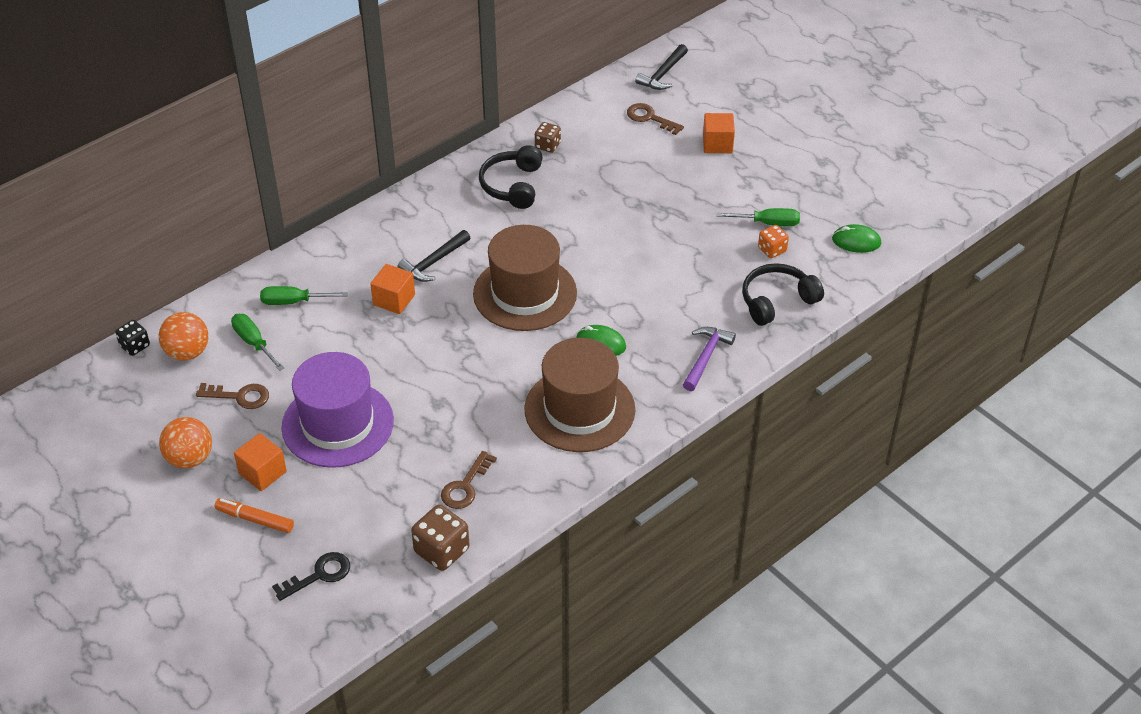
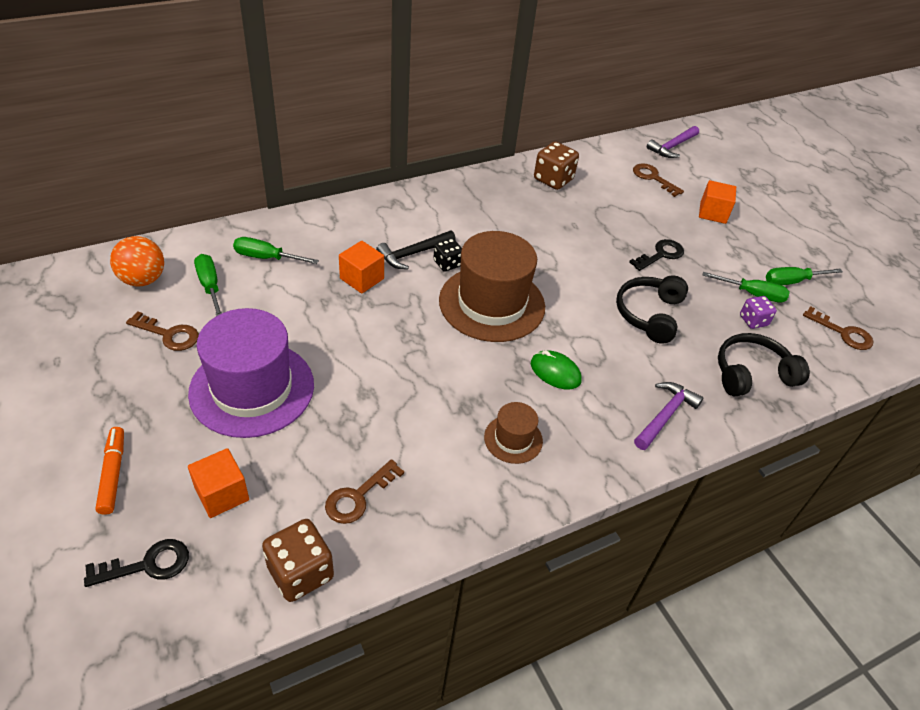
camera: 10 degrees right, 0 degrees up
black dice [115,320,150,356] -> black dice moved to [433,238,462,271]
orange ball [159,417,212,469] -> none
orange marker [215,498,294,533] -> orange marker turned 45 degrees clockwise [95,427,124,515]
orange cube [234,433,287,491] -> orange cube moved to [188,448,249,518]
black headphones [479,145,543,209] -> black headphones moved to [616,276,688,344]
brown hat [524,338,635,452] -> brown hat [484,402,543,464], size x0.47
brown dice [535,122,561,153] -> brown dice [534,141,579,190], size x1.62
black hammer [635,44,688,90] -> purple hammer [647,126,699,158]
orange dice [758,225,789,258] -> purple dice [740,296,777,329]
green mouse [832,224,881,253] -> brown key [803,306,873,350]
none -> black key [629,239,684,271]
none -> green screwdriver [766,267,843,285]

